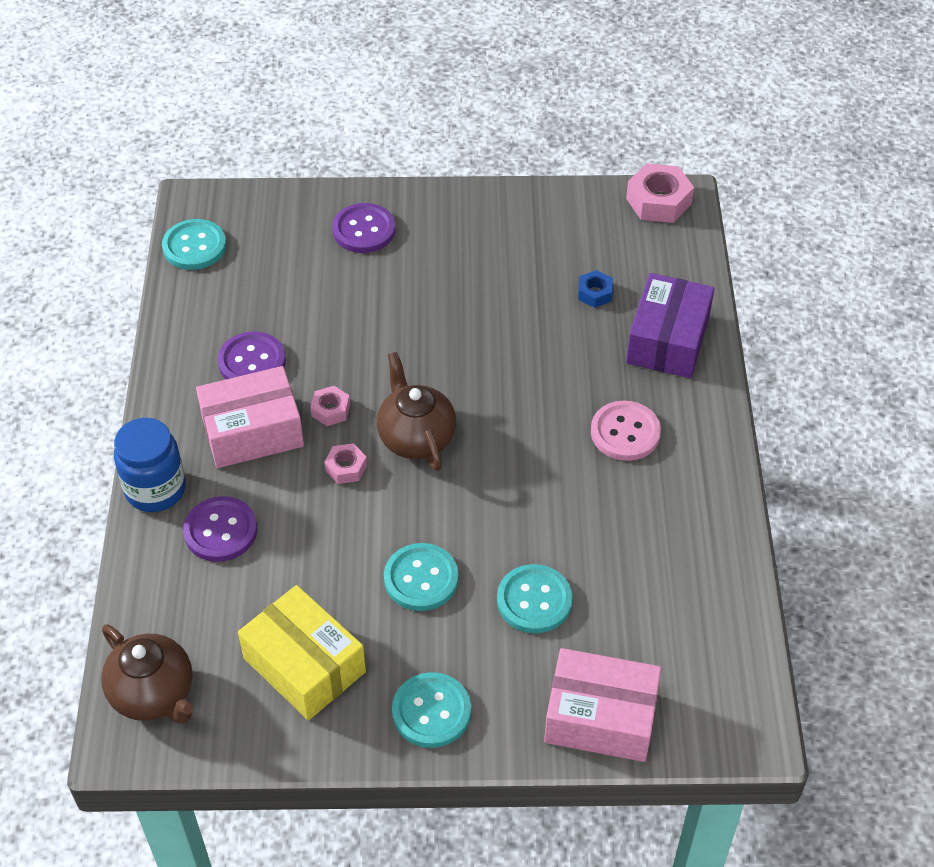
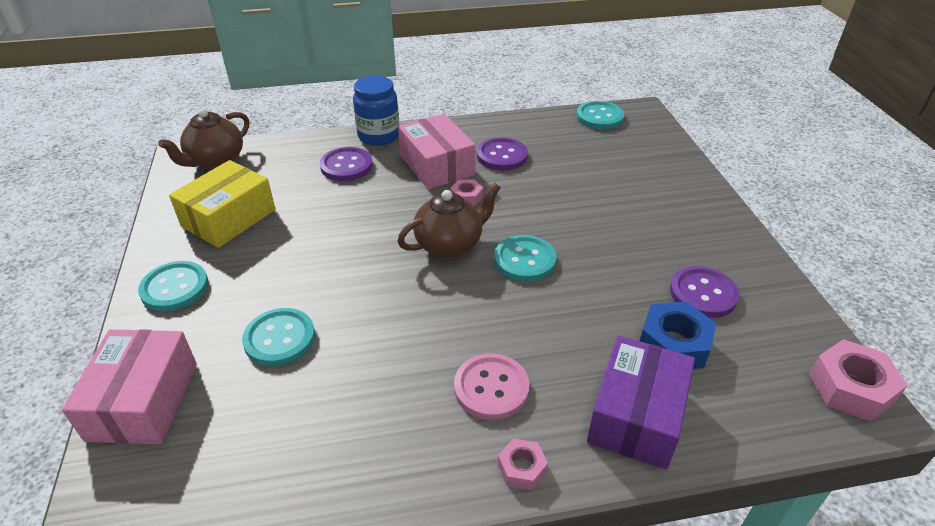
camera: 80 degrees right, 10 degrees down
pink nut [324,443,367,484] -> pink nut moved to [498,438,548,490]
purple button [332,203,395,253] -> purple button moved to [670,266,739,318]
turquoise button [384,543,459,611] -> turquoise button moved to [494,235,556,282]
blue nut [578,270,613,308] -> blue nut [640,301,717,369], size x1.78
purple box [626,273,715,378] -> purple box turned 75 degrees counterclockwise [587,335,695,469]

